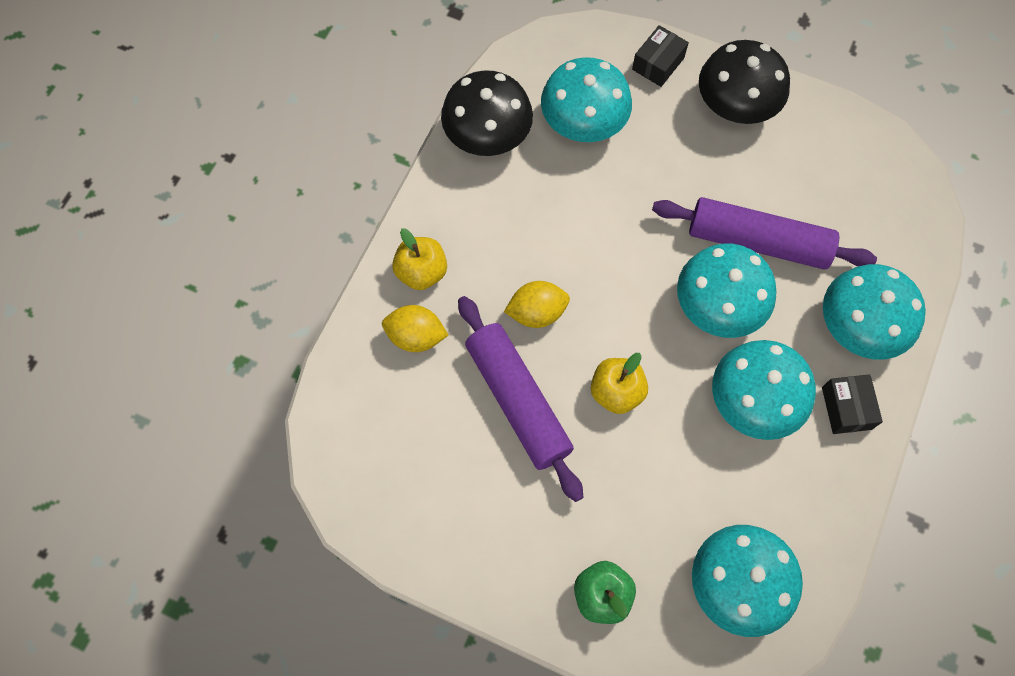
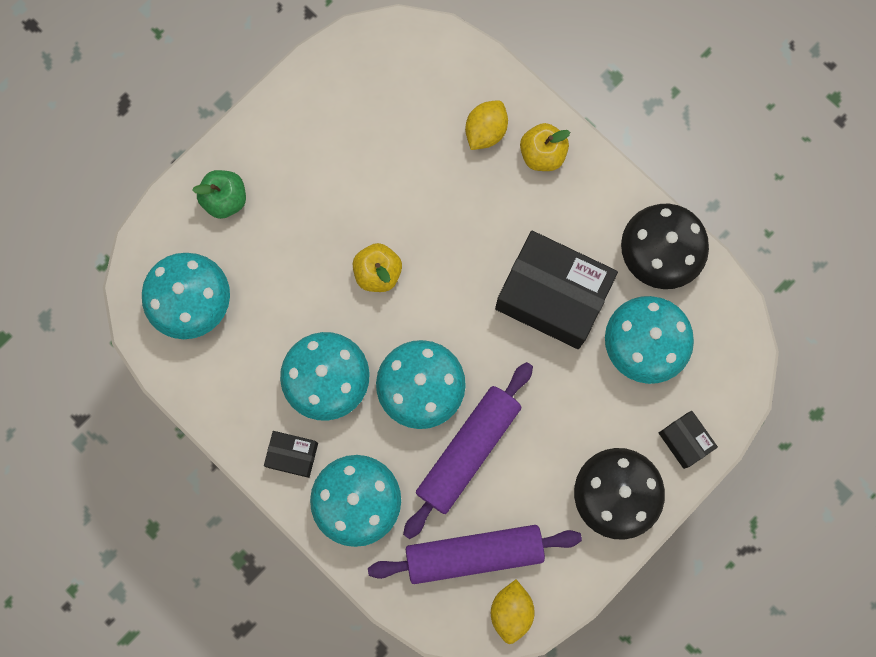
camera: 110 degrees right, 10 degrees up
purple rolling pin [458,296,583,502] -> purple rolling pin moved to [368,525,582,584]
yellow lemon [504,281,570,328] -> yellow lemon moved to [491,580,535,644]
none -> black box [495,231,618,349]

